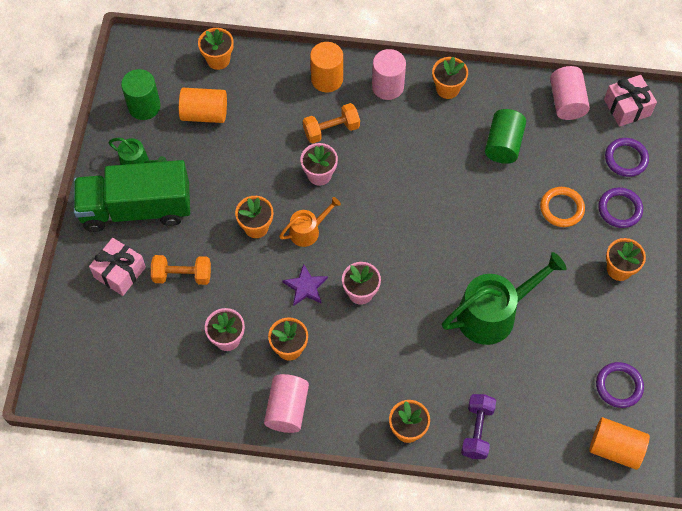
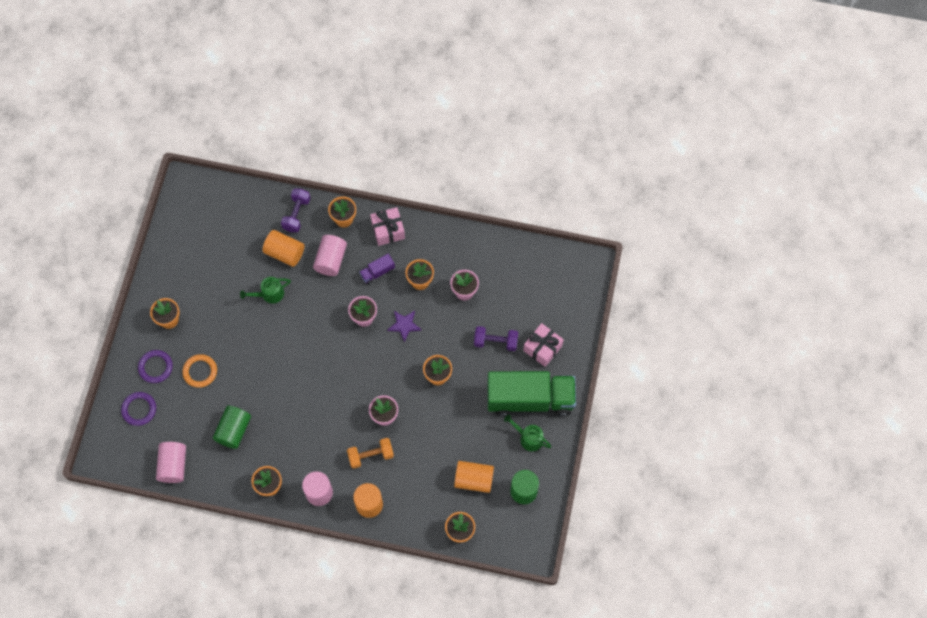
camera: 175 degrees left, 5 degrees up
orange dumbbell [151,255,211,285] -> purple dumbbell [474,326,518,351]
pink cylinder [264,374,309,433] -> pink cylinder moved to [313,235,347,276]
orange watering can [279,197,341,247] -> none
green watering can [442,252,566,345] -> green watering can [240,277,291,304], size x0.53
orange cylinder [589,417,650,470] -> orange cylinder moved to [262,230,304,267]
purple ring [596,362,644,408] -> none
pink gift [604,75,657,127] -> pink gift moved to [370,207,405,246]
none -> purple truck [359,254,395,285]

